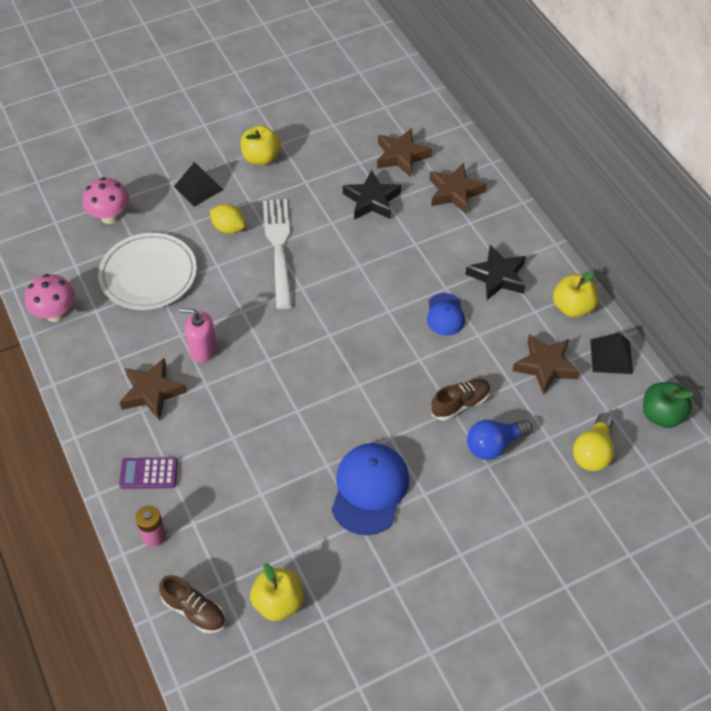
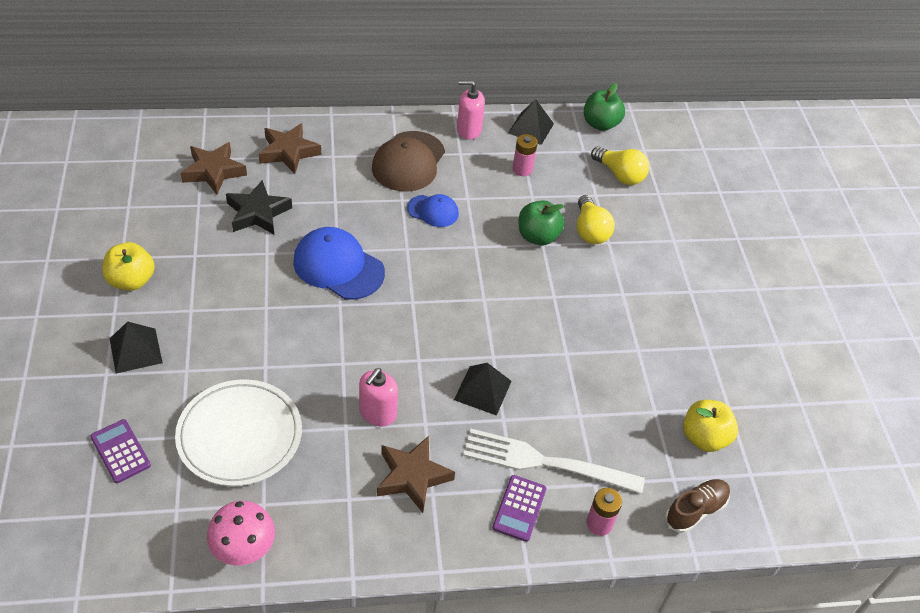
camera: 75 degrees left, 5 degrees down
pink mushroom [82,177,129,224] -> purple calculator [90,419,151,483]
yellow lemon [210,204,246,234] -> none
white fork [263,199,292,309] -> white fork moved to [463,429,645,494]
blue cap [331,443,409,535] -> blue cap moved to [293,227,385,300]
brown shoe [431,379,491,421] -> green apple [519,200,564,245]
black star [465,245,526,300] -> brown cap [372,131,445,192]
blue light bulb [467,420,532,460] -> yellow light bulb [577,195,615,244]
brown star [512,334,580,395] -> pink battery [513,134,538,176]
yellow apple [553,270,598,318] -> pink soap dispenser [457,80,485,140]
none -> black pyramid [454,363,512,416]

